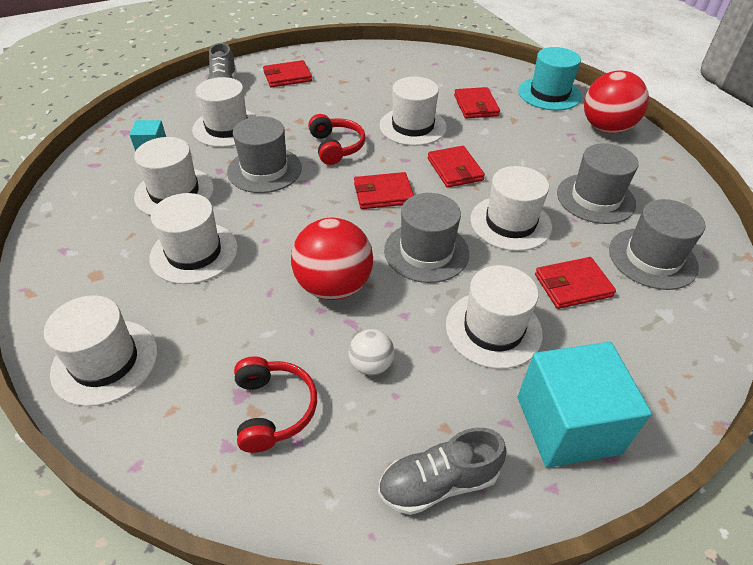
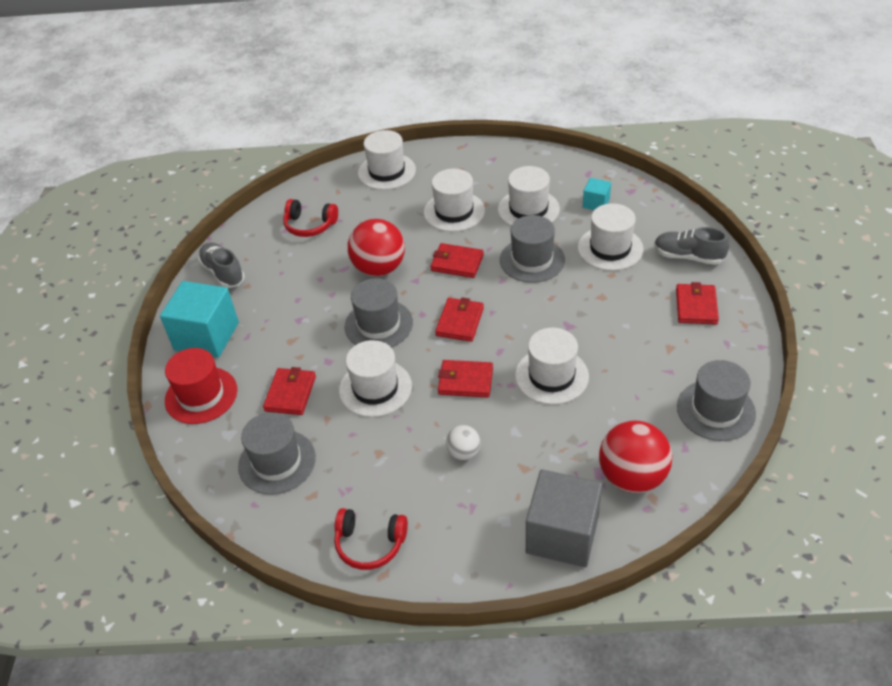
camera: 120 degrees right, 0 degrees up
red headphones [308,114,366,165] -> red headphones moved to [334,508,408,570]
white ball [349,329,394,375] -> white ball moved to [446,425,481,460]
grey shoe [378,428,507,515] -> grey shoe turned 45 degrees counterclockwise [198,243,245,288]
white hat [446,265,543,369] -> none
red wallet [454,87,500,118] -> red wallet moved to [430,243,484,278]
turquoise hat [518,47,582,110] -> grey cube [526,469,602,567]
grey hat [557,143,639,224] -> grey hat moved to [677,360,756,441]
red ball [584,70,649,133] -> red ball moved to [599,420,672,493]
none -> red hat [165,348,237,424]

